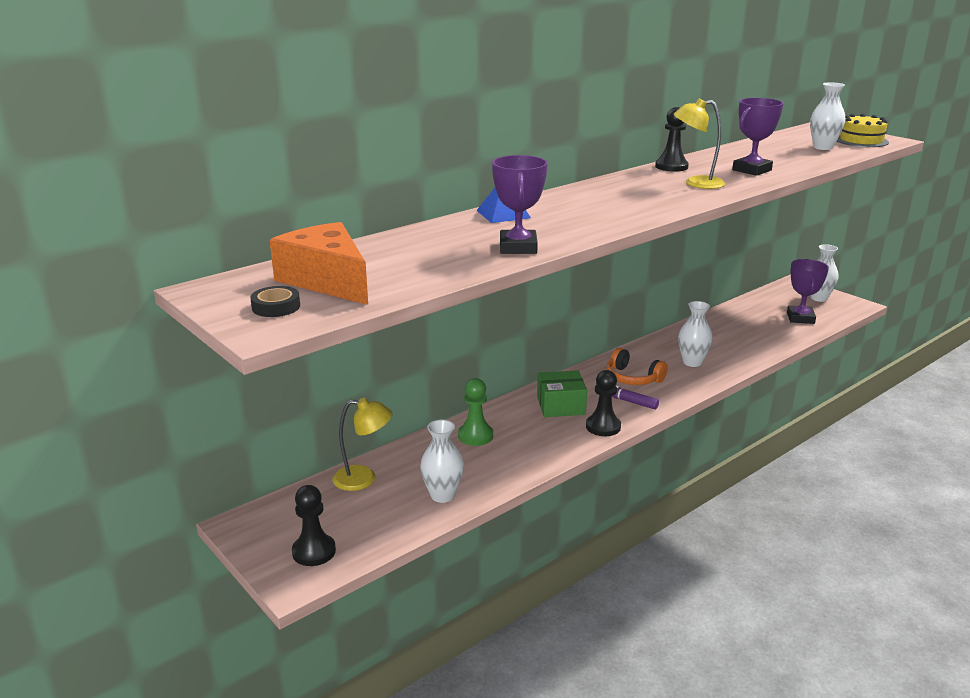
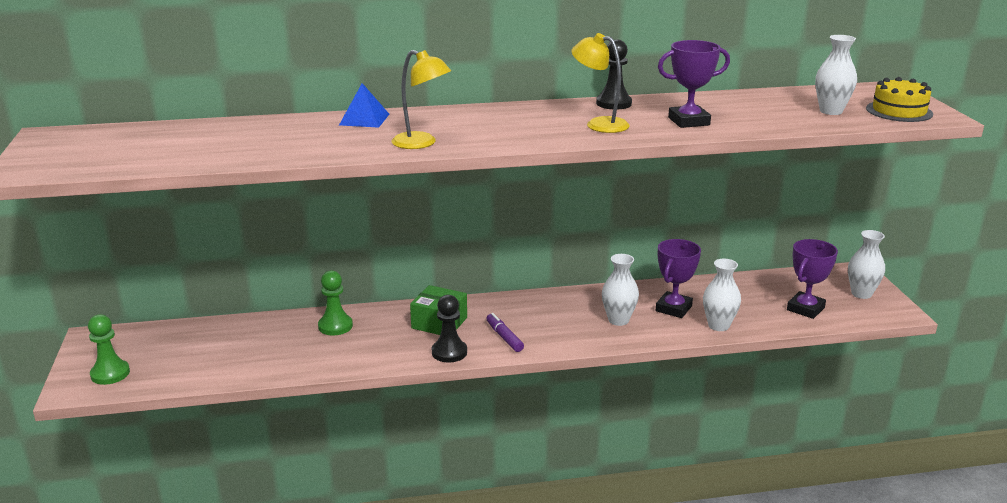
camera: 30 degrees right, 0 degrees up
black tape [250,286,300,317] -> none
orange cheese [270,222,368,305] -> none
black pawn [292,485,336,566] -> green pawn [88,314,130,385]
yellow lamp [332,398,392,491] -> yellow lamp moved to [392,50,451,149]
white vase [420,420,464,503] -> white vase moved to [703,259,741,331]
purple trophy [492,155,548,254] -> purple trophy moved to [656,239,701,318]
orange headphones [606,348,668,385] -> none

